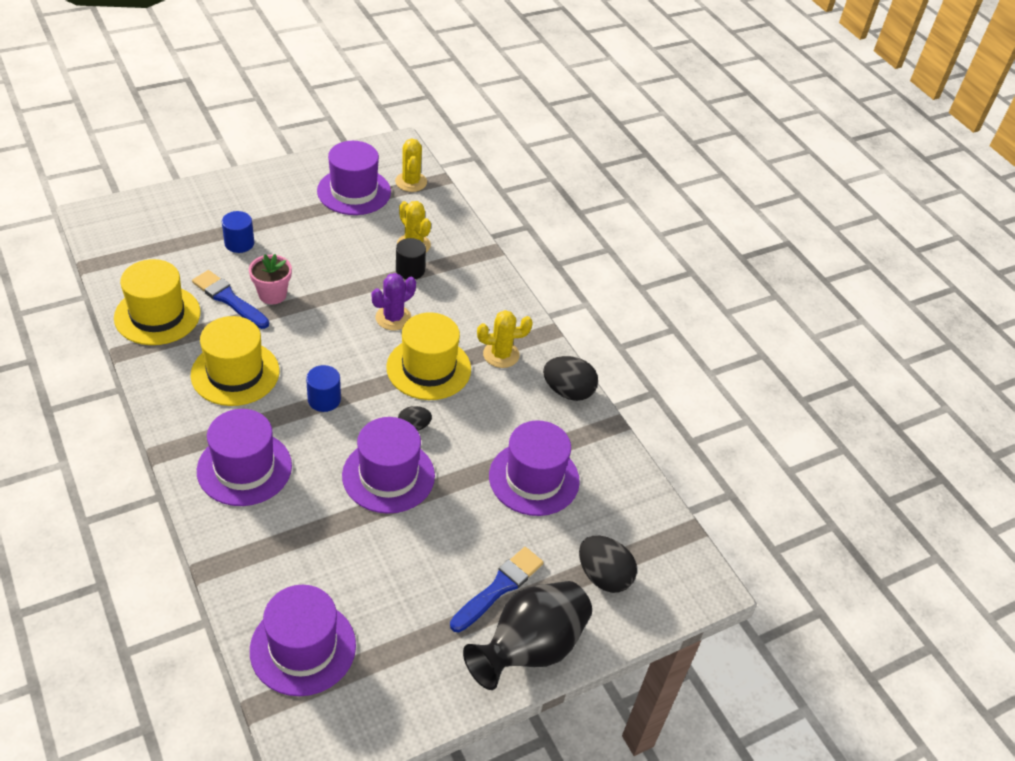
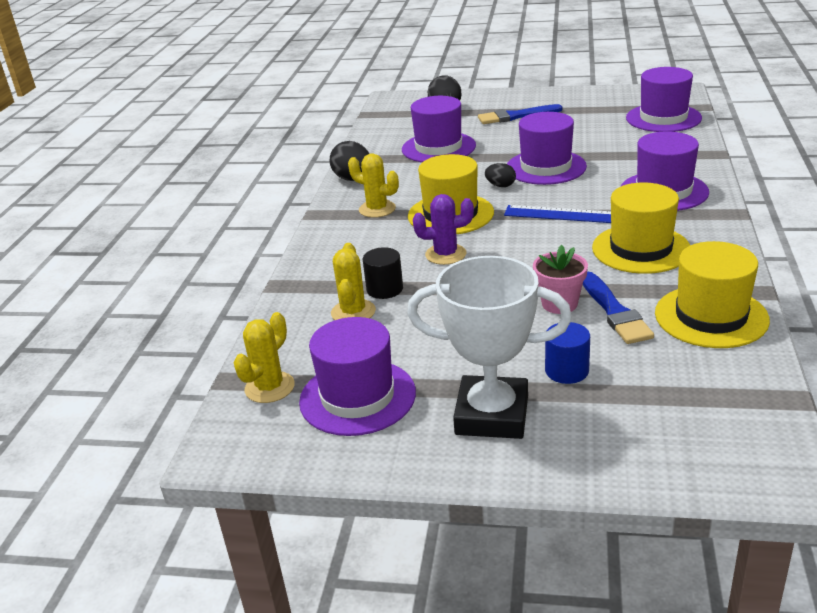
camera: 135 degrees left, 15 degrees down
blue cylinder [306,365,341,412] -> blue ruler [504,205,611,223]
black vase [463,581,592,690] -> none
none -> white trophy [407,256,572,439]

